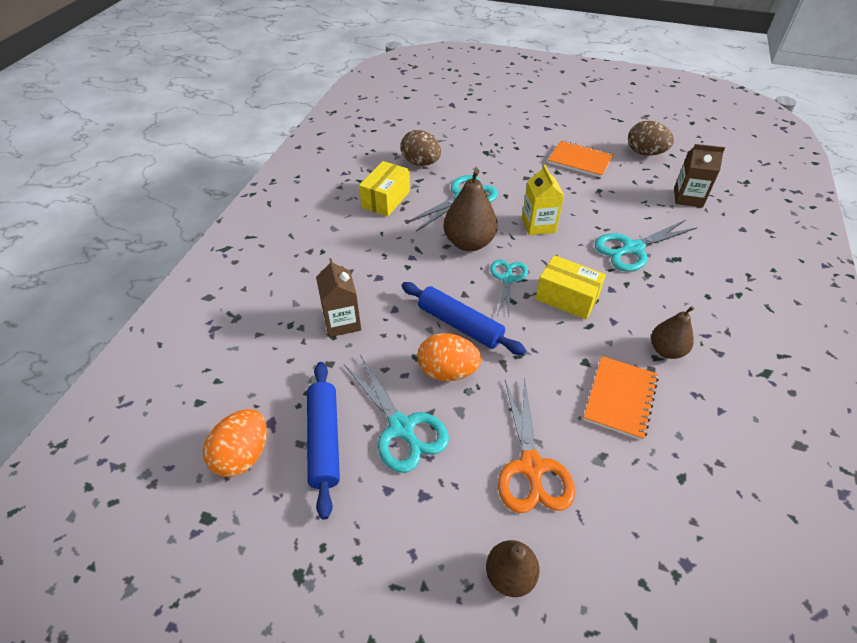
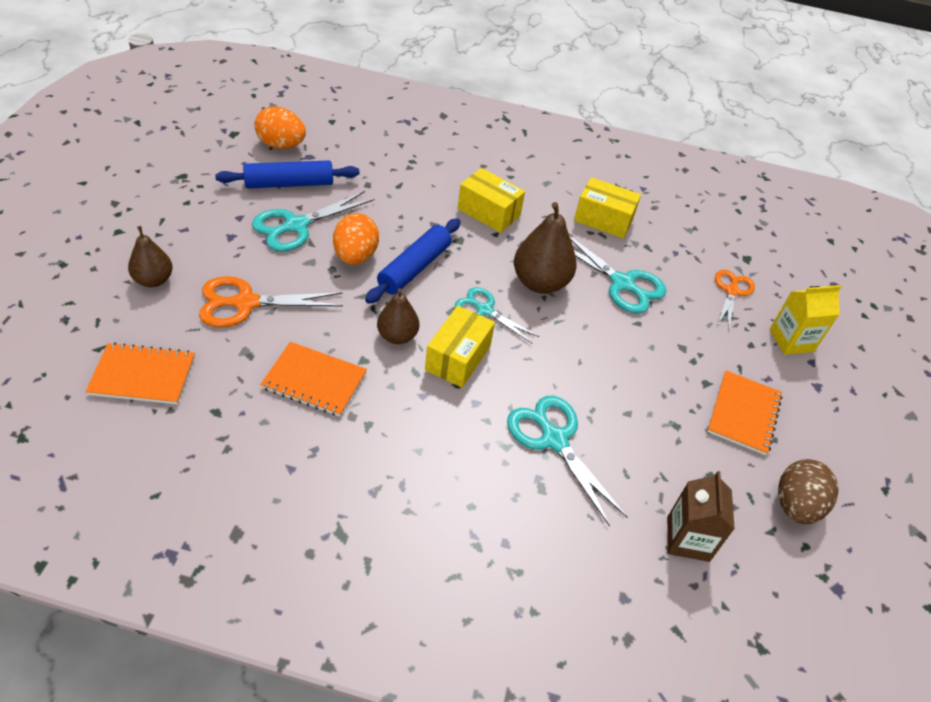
camera: 80 degrees right, 0 degrees up
brown carton [316,258,361,337] -> none
brown egg [401,130,441,166] -> none
turquoise scissors [490,260,528,317] -> turquoise scissors turned 150 degrees counterclockwise [455,287,539,343]
yellow carton [522,164,564,235] -> yellow carton moved to [769,285,841,355]
brown pear [651,306,694,359] -> brown pear moved to [377,288,419,344]
none -> orange notebook [86,342,195,404]
none -> yellow box [458,168,525,233]
none -> orange scissors [715,270,755,331]

